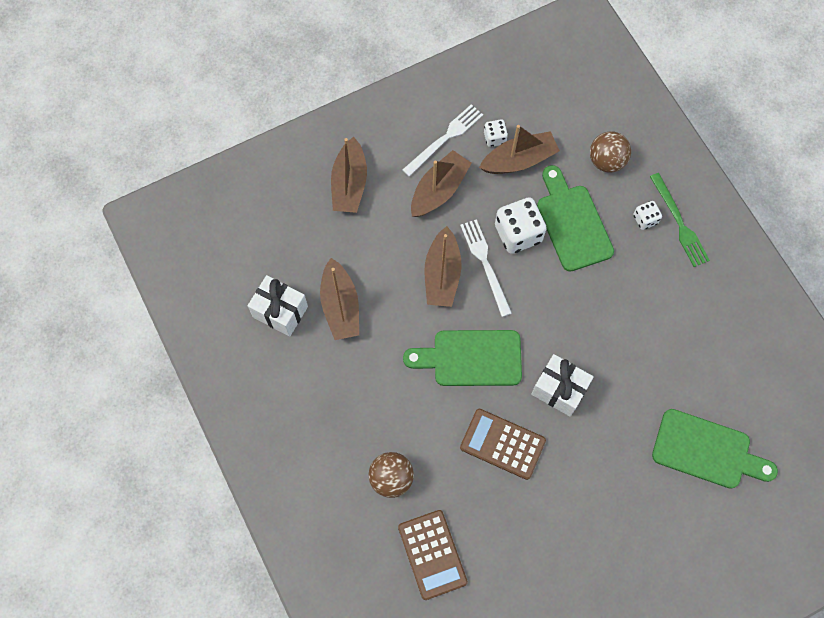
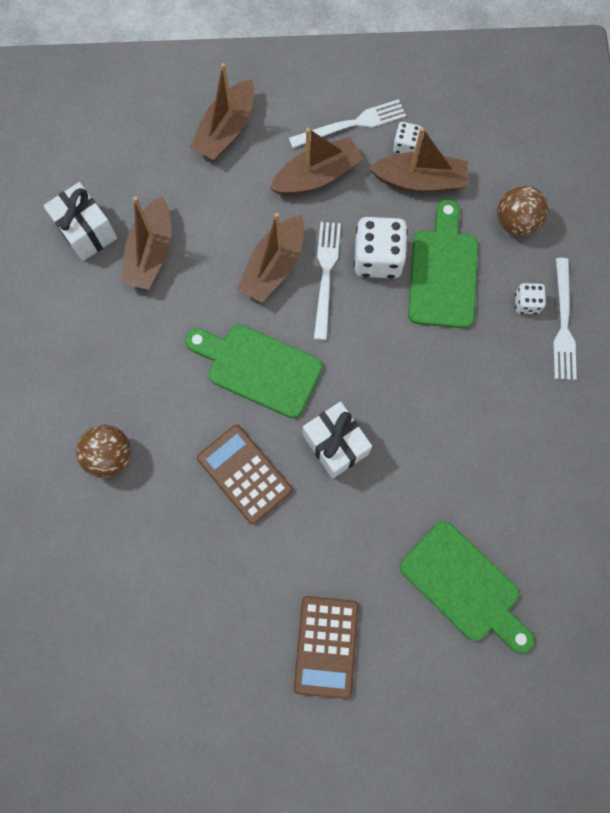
camera: 25 degrees right, 5 degrees up
brown calculator [398,510,468,600] -> brown calculator moved to [294,596,359,699]
green fork [650,173,710,267] -> white fork [553,258,577,380]

